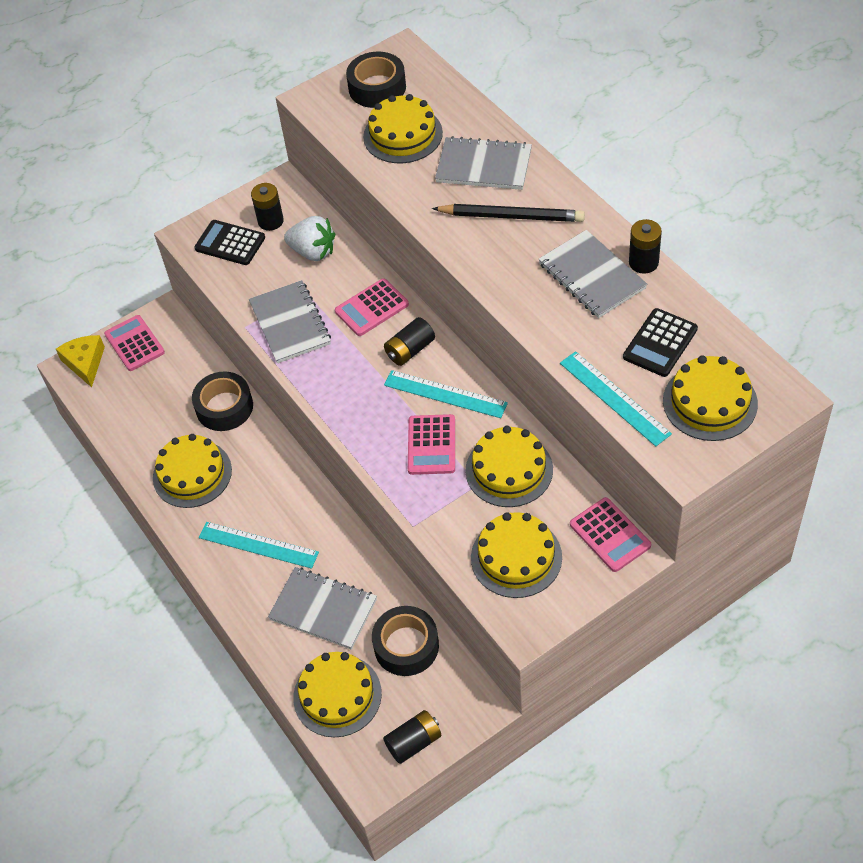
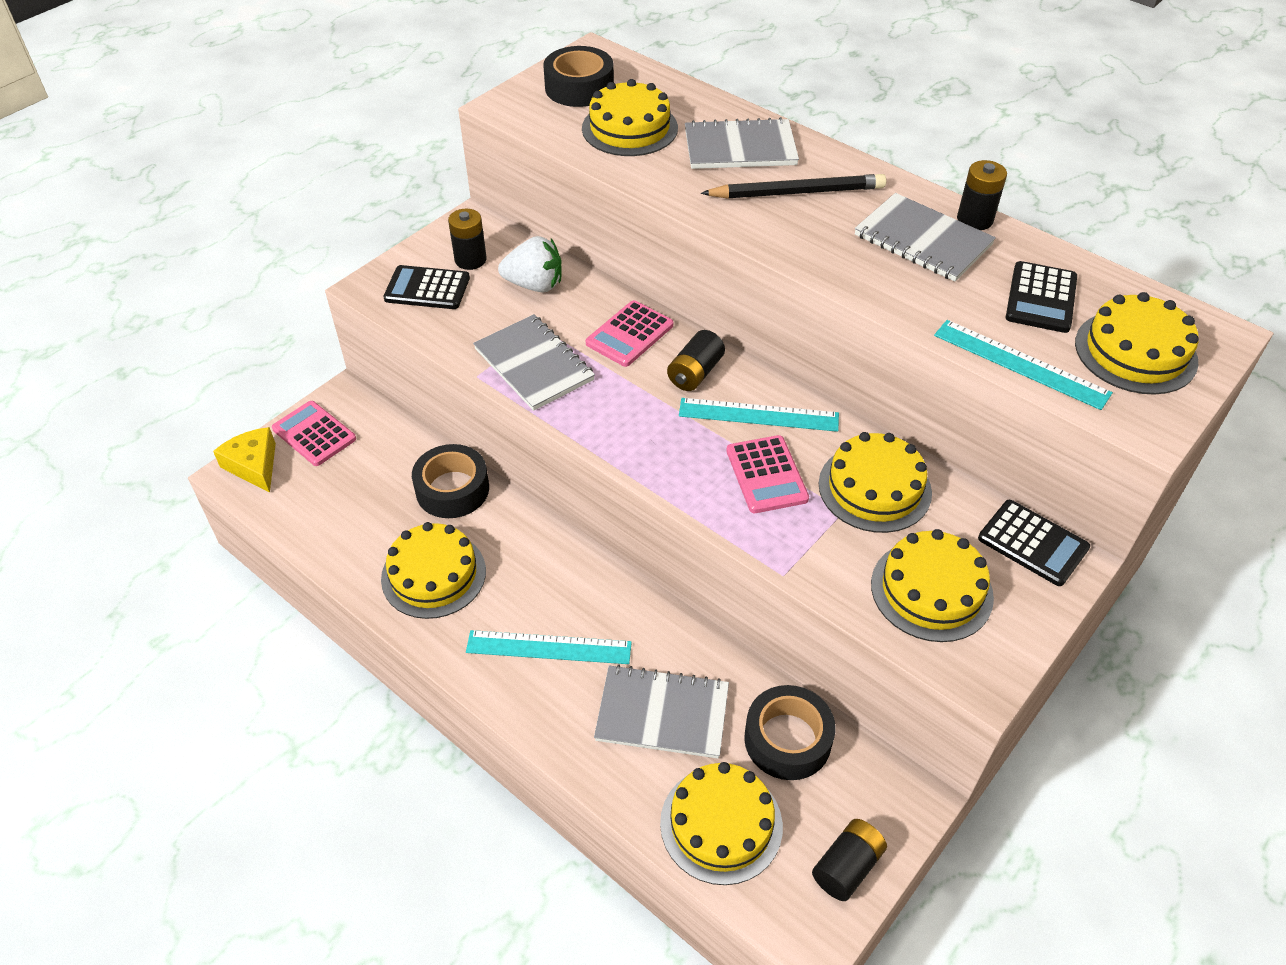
camera: 20 degrees left, 5 degrees down
pink calculator [570,497,651,572] -> black calculator [978,500,1090,586]

